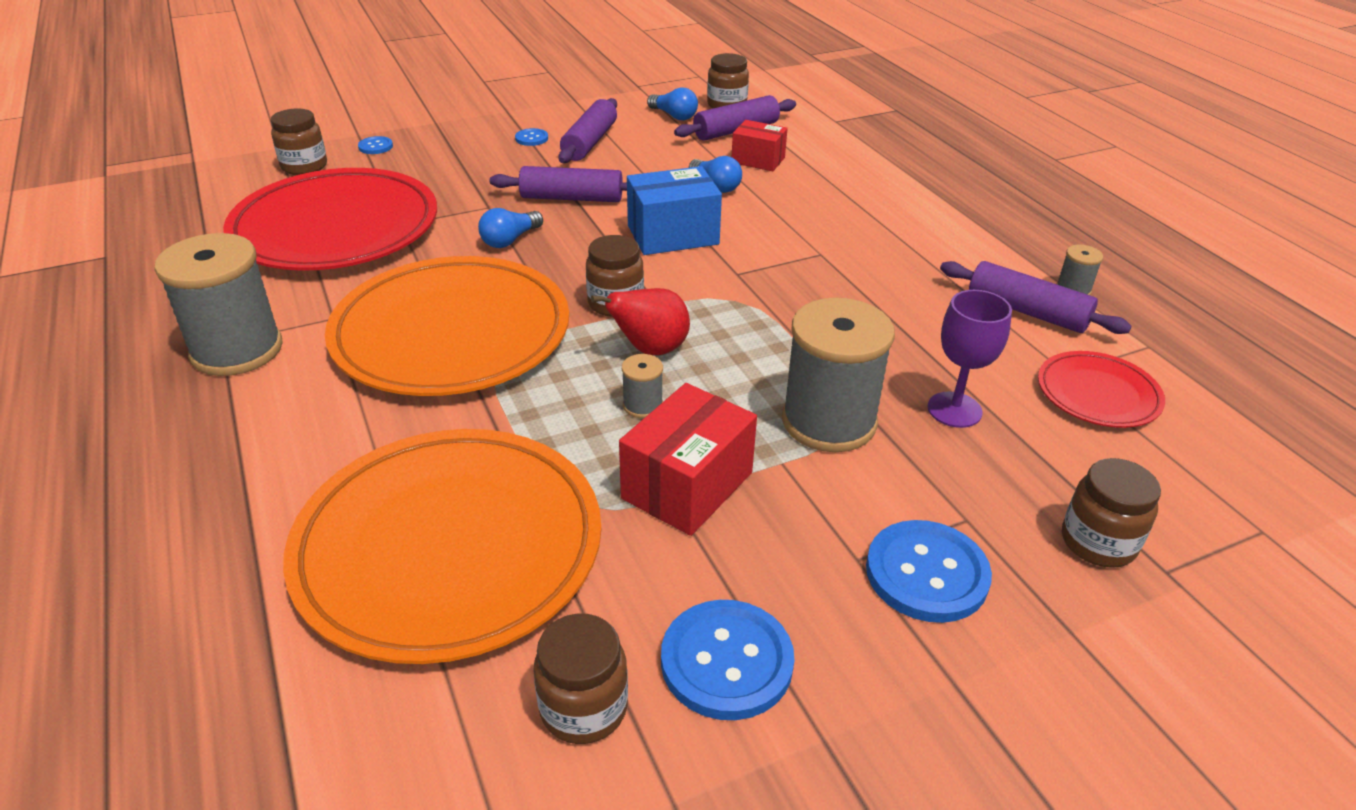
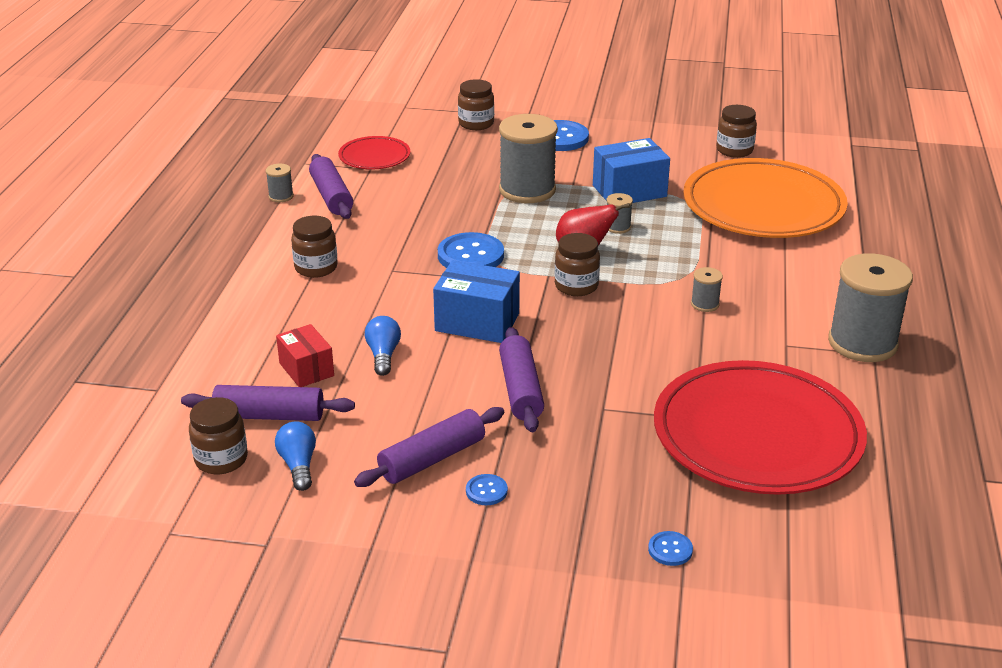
camera: 145 degrees left, 5 degrees down
brown jar [271,108,327,175] -> brown jar moved to [291,216,338,278]
orange plate [325,256,569,396] -> grey spool [691,267,723,312]
blue light bulb [478,208,543,248] -> none
purple rolling pin [490,166,627,202] -> purple rolling pin turned 45 degrees clockwise [499,327,544,432]
red box [619,383,757,536] -> blue box [593,138,670,203]
blue button [661,600,795,720] -> blue button moved to [438,232,504,268]
purple goblet [927,290,1012,428] -> none

